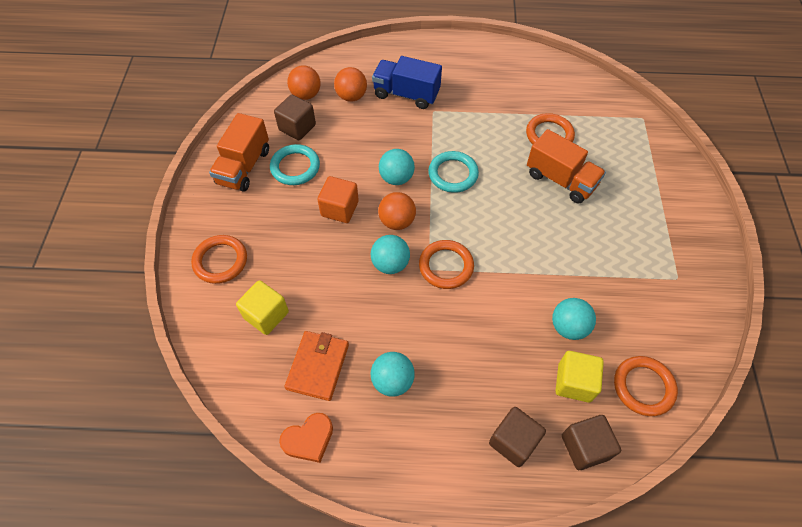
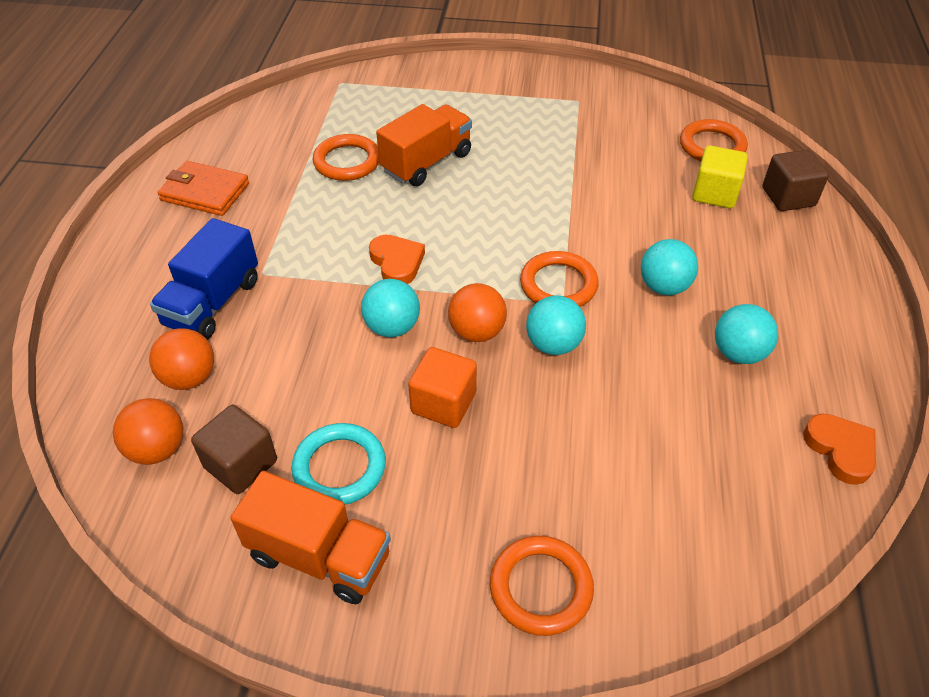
camera: 85 degrees left, 10 degrees down
yellow cube [236,280,289,335] -> none
orange wallet [284,331,349,401] -> orange wallet moved to [157,161,249,216]
turquoise ring [428,151,479,193] -> orange heart [369,234,425,284]
brown cube [489,407,546,467] -> none
turquoise ball [552,298,596,340] -> turquoise ball moved to [641,239,698,295]

